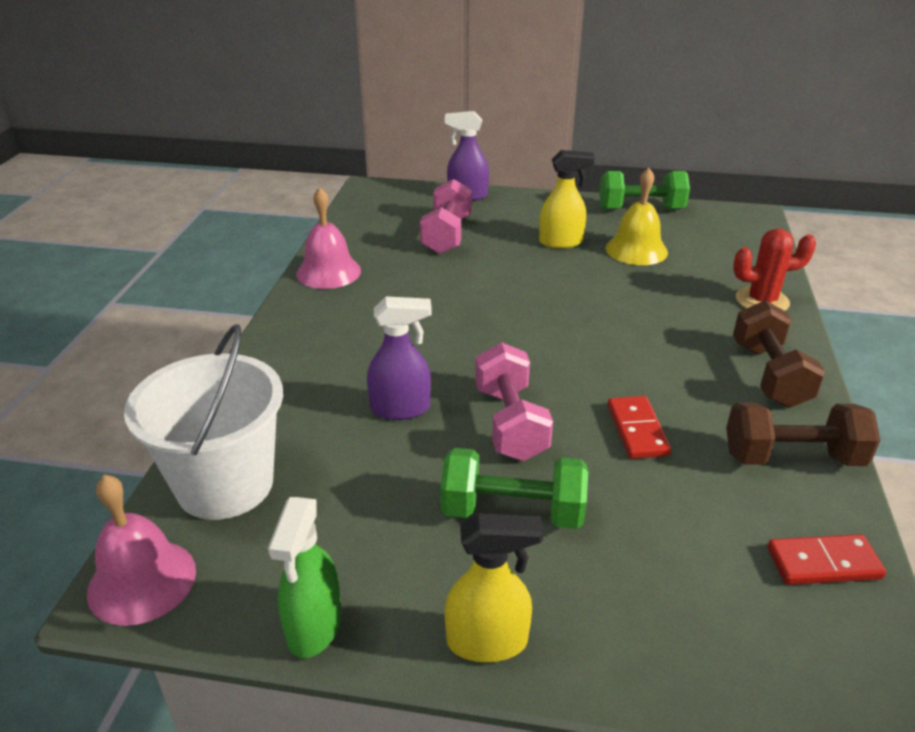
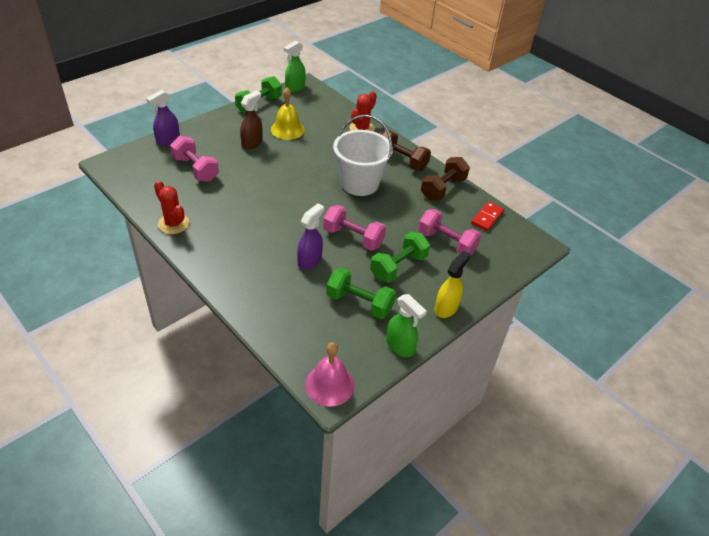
camera: 55 degrees left, 10 degrees up
white bucket [124,324,283,520] -> white bucket moved to [333,115,393,196]
pink bell [296,187,361,289] -> red cactus [154,181,189,234]
yellow spray bottle [539,150,595,248] -> brown spray bottle [240,90,263,149]
red domino [608,396,671,459] -> none
none -> green spray bottle [284,41,306,92]
none -> green dumbbell [326,268,396,319]
none -> pink dumbbell [418,209,481,256]

